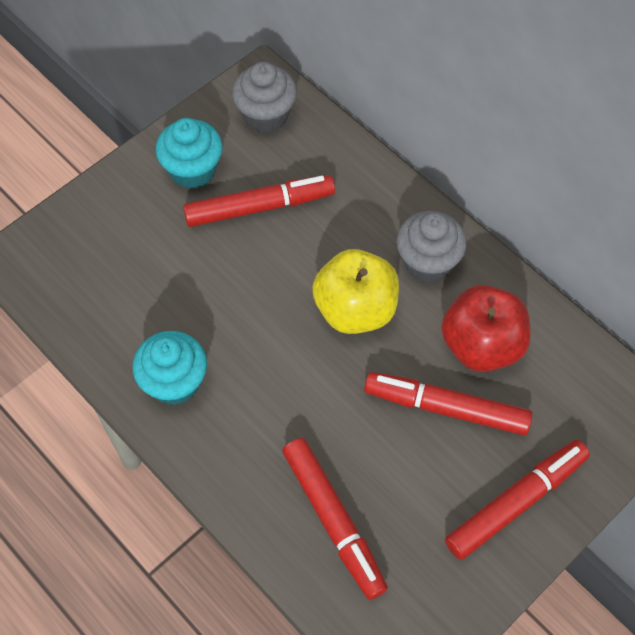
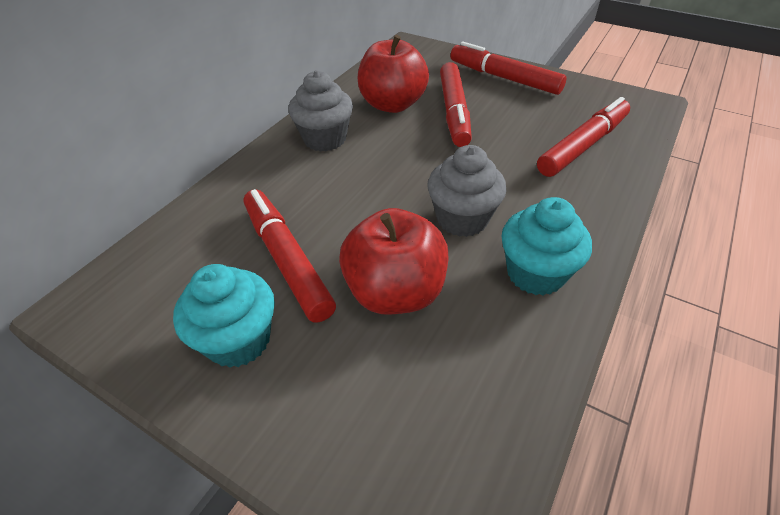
camera: 105 degrees left, 15 degrees down
grey cupcake [232,62,297,133] -> grey cupcake moved to [427,145,507,237]
yellow apple [312,249,399,334] -> none
none -> red apple [339,208,449,315]

